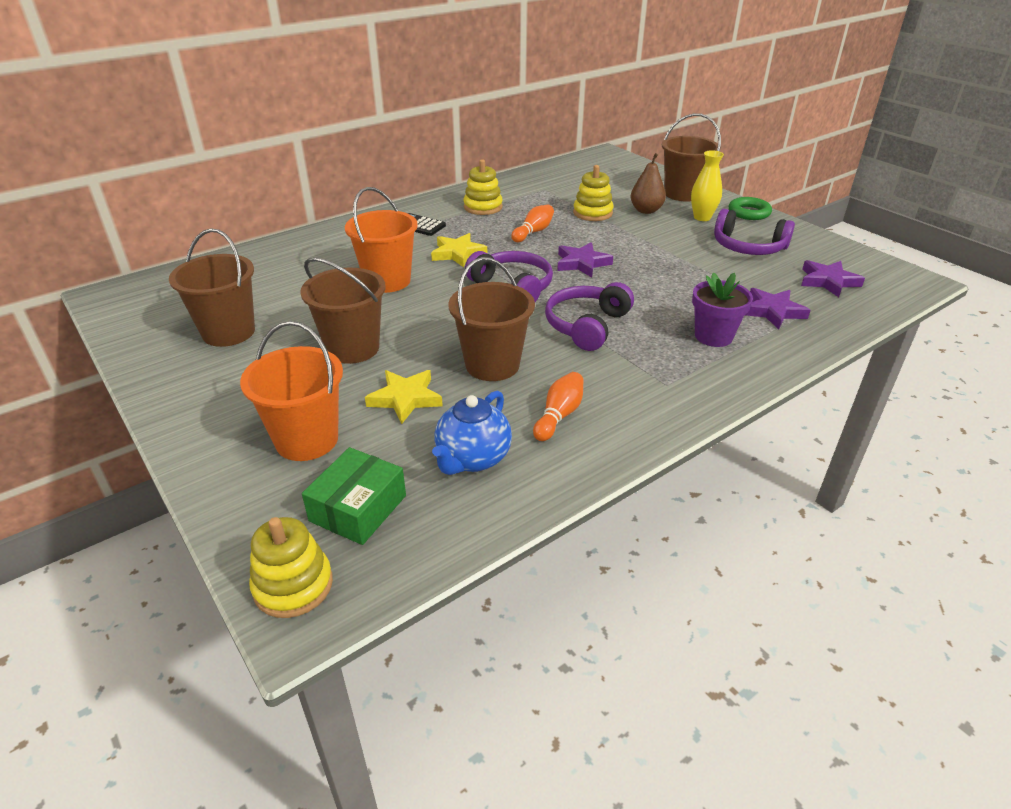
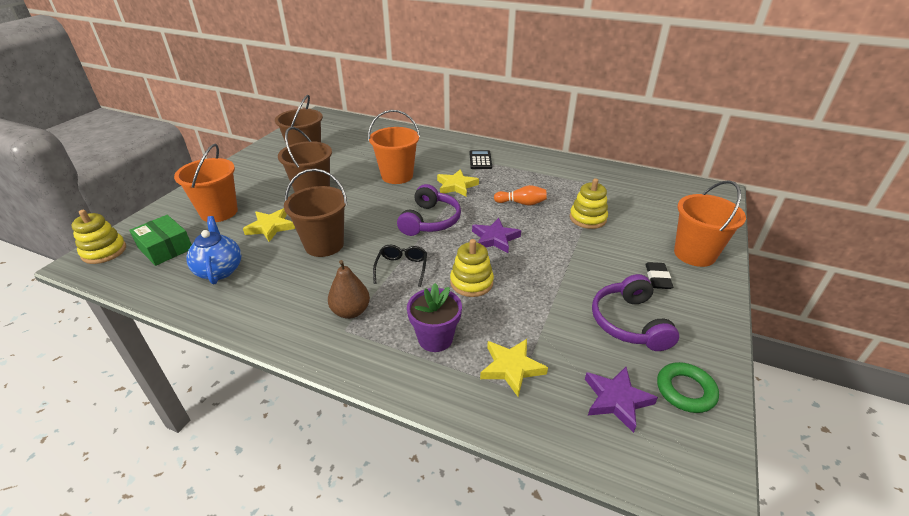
camera: 60 degrees right, 0 degrees up
green box [302,447,406,545] -> green box turned 45 degrees clockwise [129,215,192,266]
blue teapot [432,391,512,475] -> blue teapot turned 75 degrees clockwise [186,216,241,284]
yellow stacking toy [464,159,503,215] -> yellow stacking toy moved to [450,239,494,297]
orange bowling pin [533,372,584,441] -> none
purple headphones [545,282,634,351] -> black glasses [373,245,427,287]
brown pear [631,153,666,214] -> brown pear moved to [328,260,370,319]
brown bucket [662,113,721,202] -> orange bucket [674,180,746,267]
yellow vase [691,150,724,221] -> black eraser [645,262,673,289]
green ring [729,197,772,220] -> green ring moved to [657,362,719,413]
purple star [746,288,811,329] -> yellow star [480,339,548,397]

